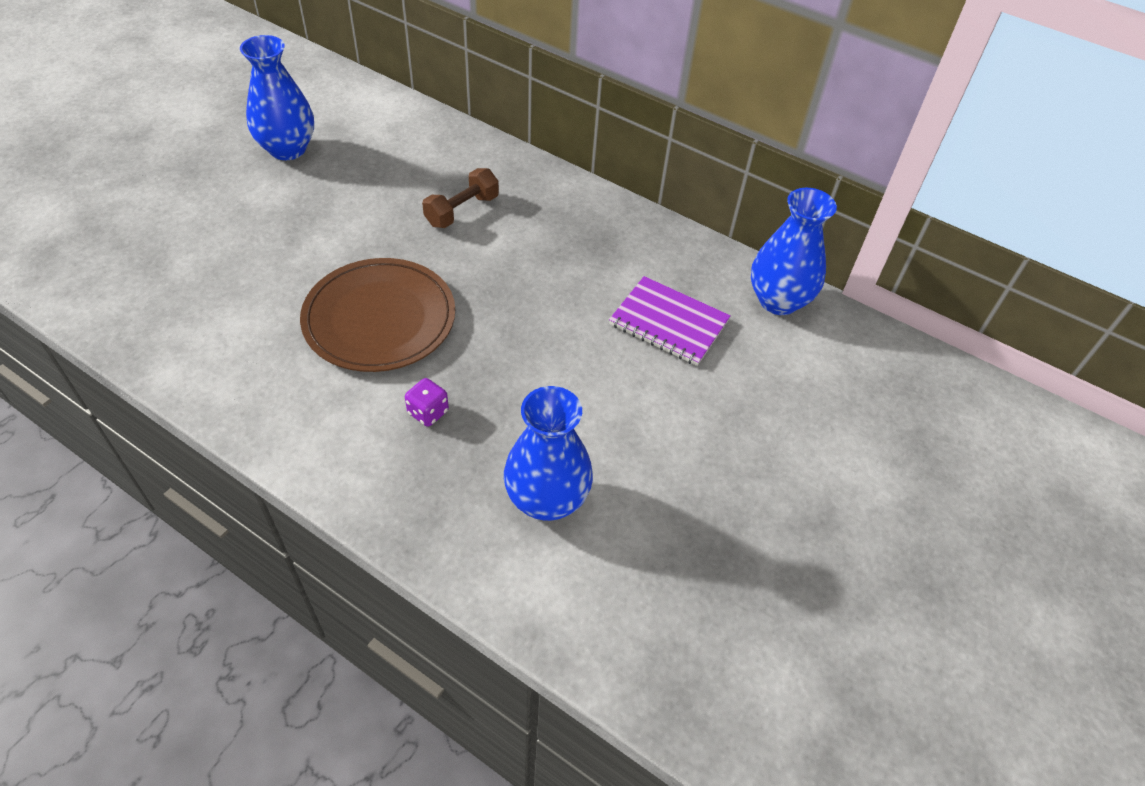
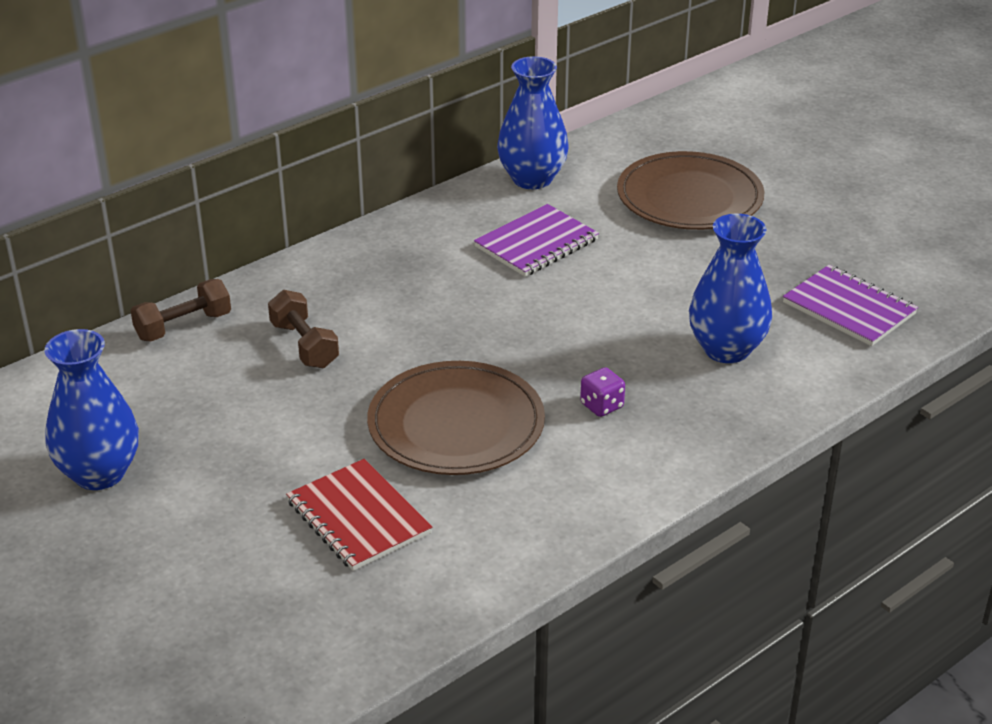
camera: 70 degrees left, 15 degrees down
none -> brown dumbbell [130,279,231,341]
none -> red notebook [286,459,432,571]
none -> brown plate [617,151,764,230]
none -> purple notebook [783,265,918,346]

